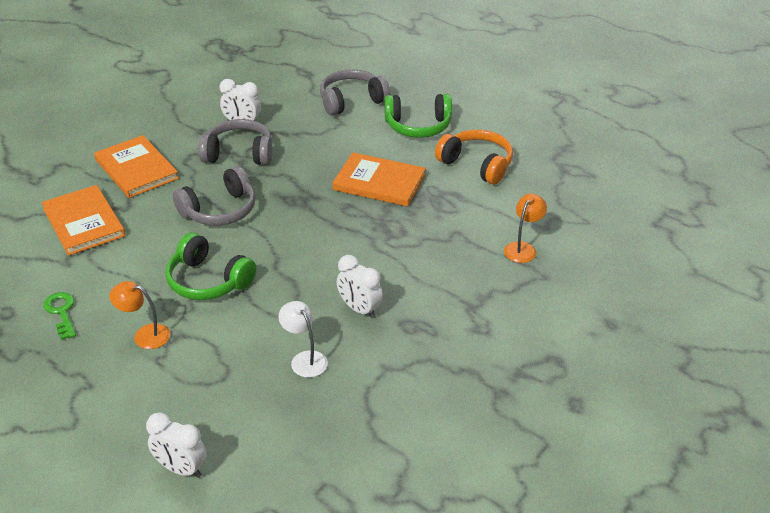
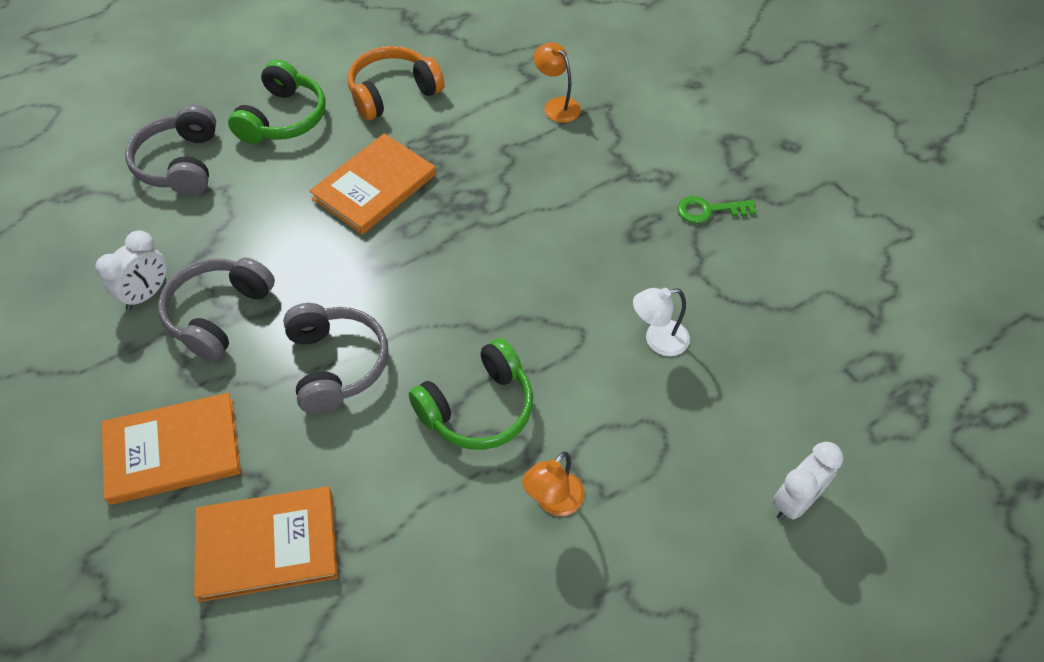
camera: 70 degrees left, 15 degrees up
green key [43,292,76,340] -> green key moved to [677,196,756,223]
white clock [337,255,383,319] -> none

